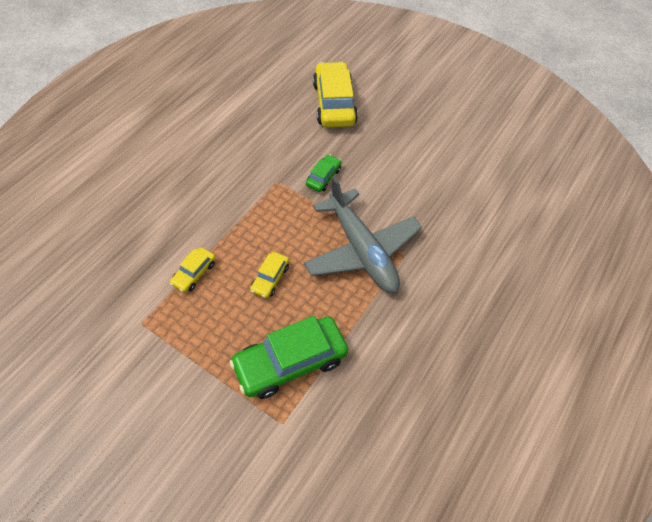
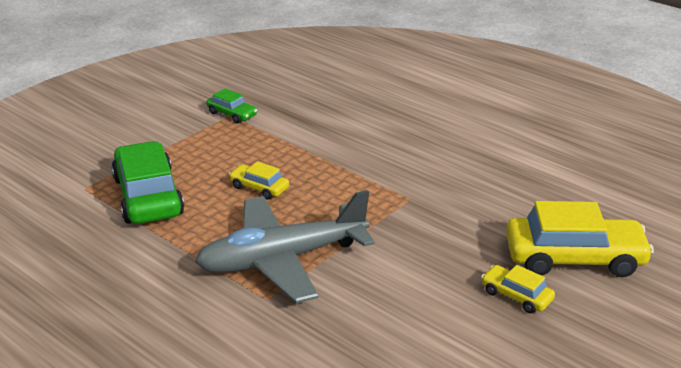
camera: 100 degrees right, 25 degrees down
yellow car [170,247,216,293] -> yellow car moved to [481,265,555,313]
green car [306,154,342,192] -> green car moved to [207,88,257,124]

